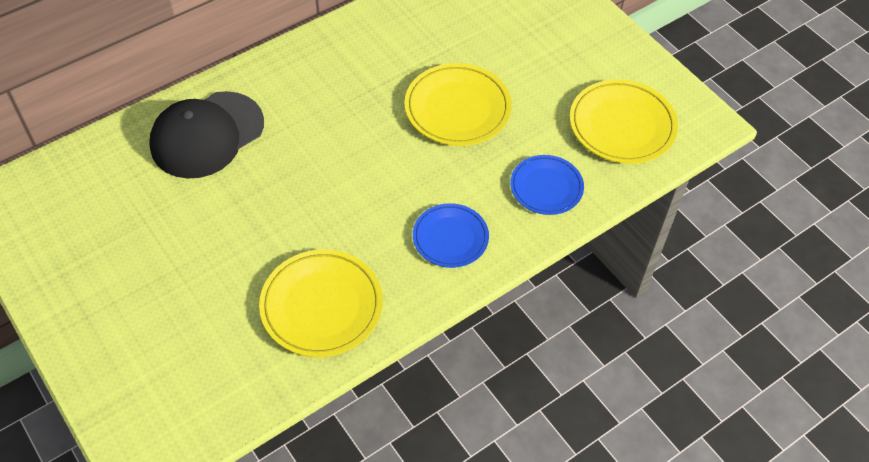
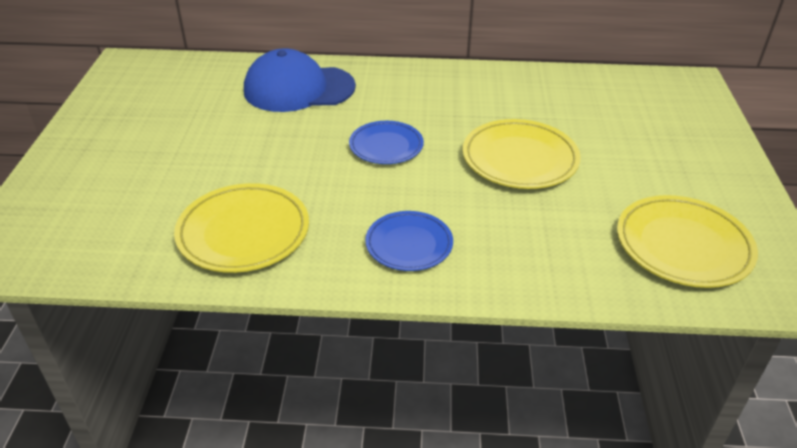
camera: 40 degrees right, 15 degrees down
black cap [149,91,264,179] -> blue cap [244,48,356,112]
blue plate [510,155,584,215] -> blue plate moved to [349,121,424,164]

